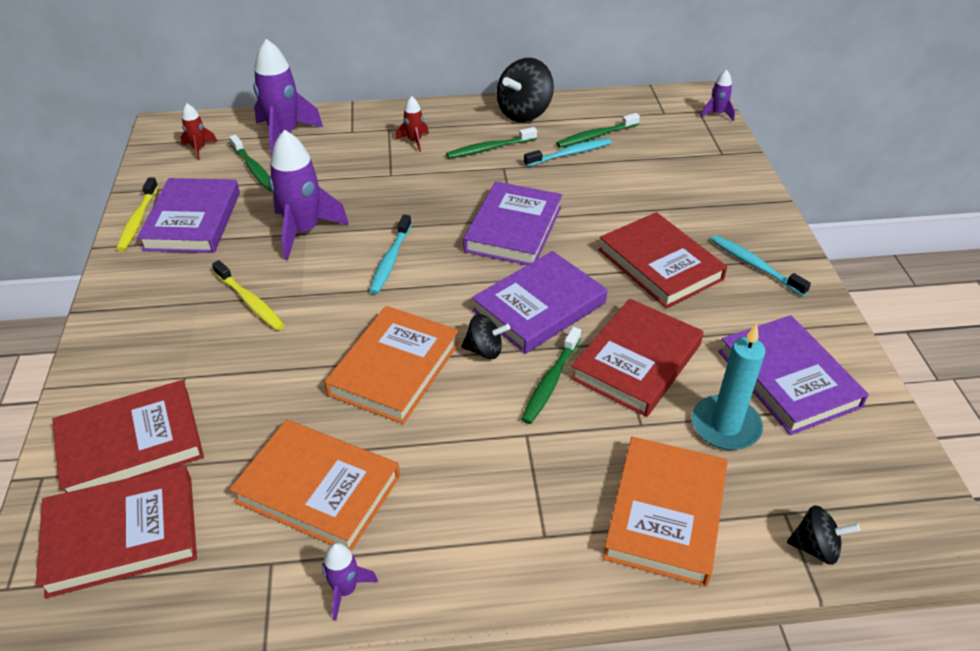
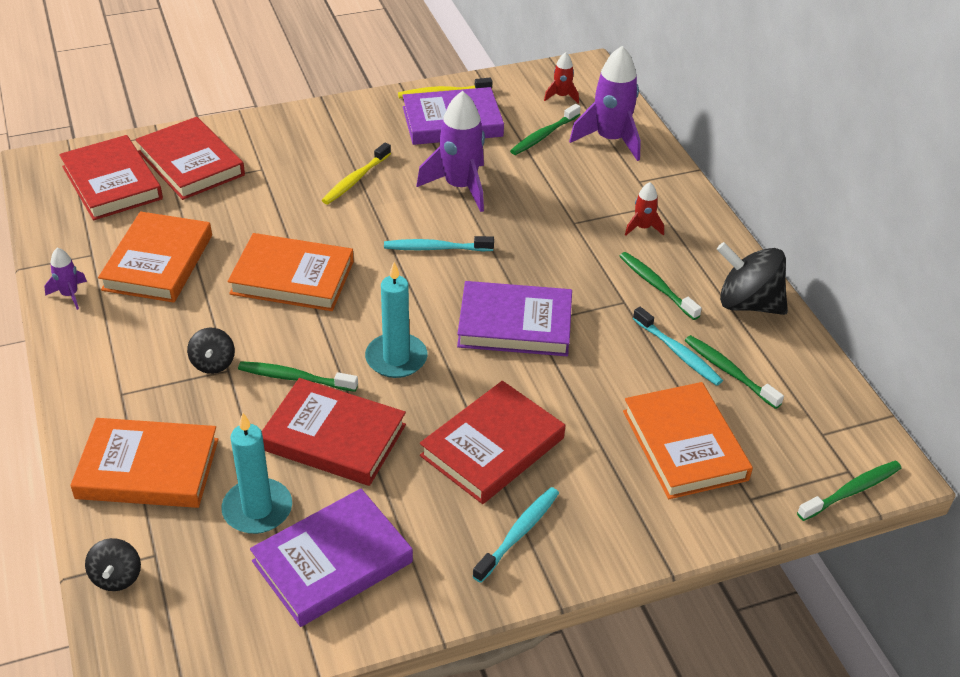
camera: 75 degrees right, 0 degrees up
black spinning top [462,314,510,359] -> black spinning top moved to [187,327,235,374]
purple book [472,251,607,354] -> turquoise candle [365,262,427,378]
purple rocket [700,69,735,121] -> green toothbrush [797,461,902,521]
none -> orange book [623,382,753,499]

